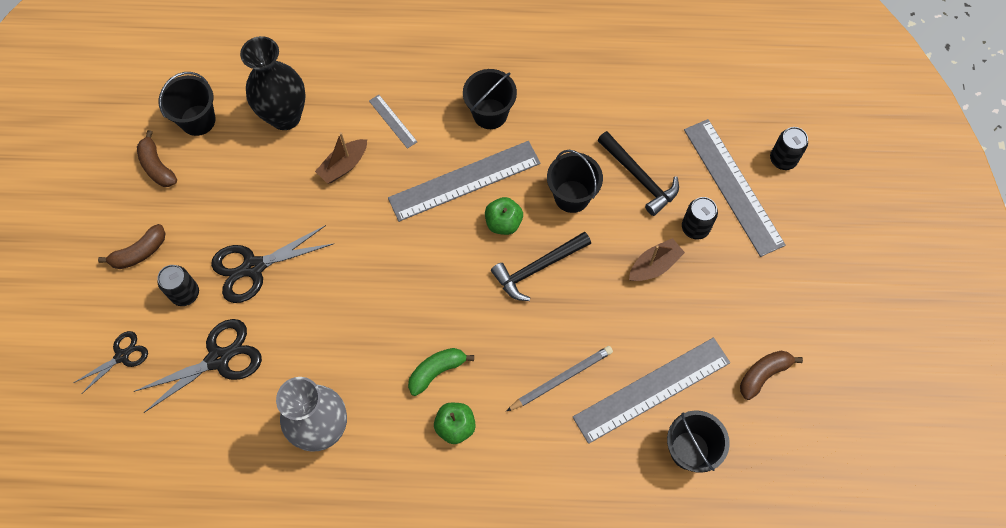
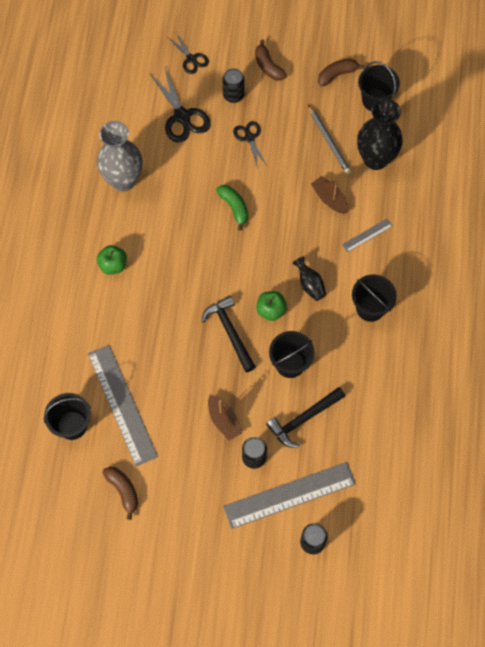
camera: 95 degrees right, 0 degrees up
black scissors [211,225,334,303] -> black scissors [233,121,267,169], size x0.60
grey ruler [388,141,540,222] -> black vase [292,256,326,301]
green banana [408,348,474,396] -> green banana moved to [216,185,248,231]
grey pencil [506,346,613,411] -> grey pencil moved to [308,104,351,174]

